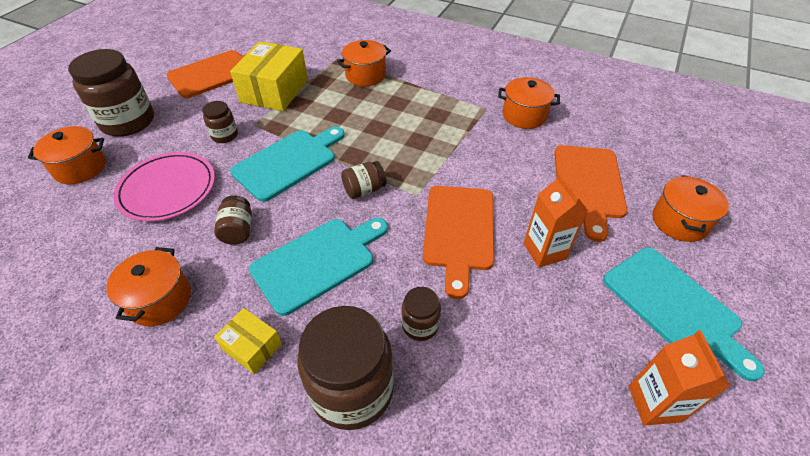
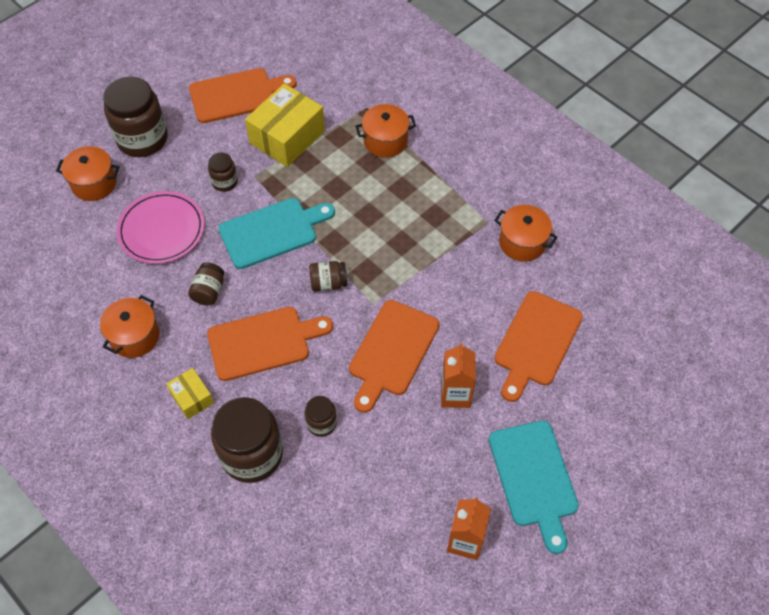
camera: 20 degrees right, 10 degrees up
turquoise cutting board [249,218,388,316] -> orange cutting board [207,307,333,381]
orange pot [653,175,729,242] -> none

